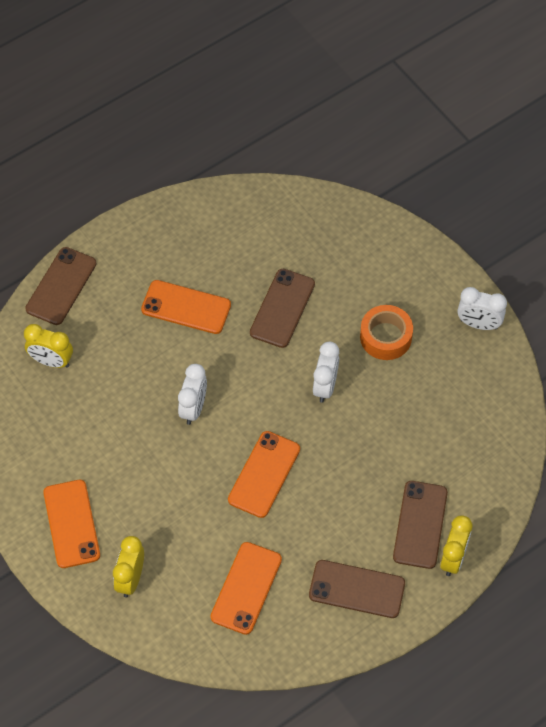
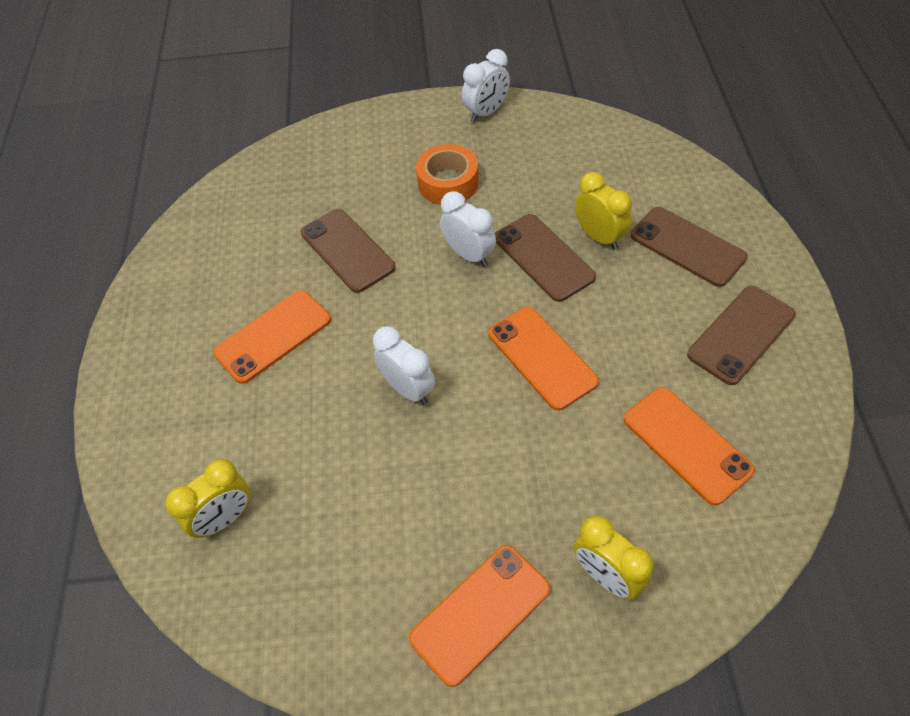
camera: 55 degrees left, 5 degrees down
brown phone [25,247,96,325] -> brown phone moved to [495,214,596,302]
orange phone [43,480,100,568] -> orange phone turned 60 degrees counterclockwise [409,545,550,687]
yellow clock [440,515,472,576] -> yellow clock moved to [575,172,632,250]

